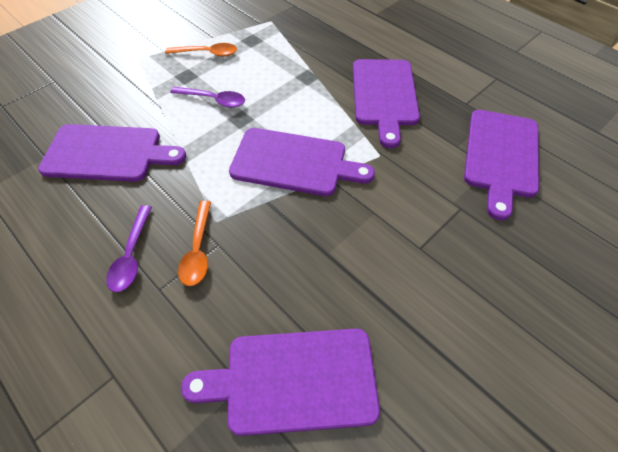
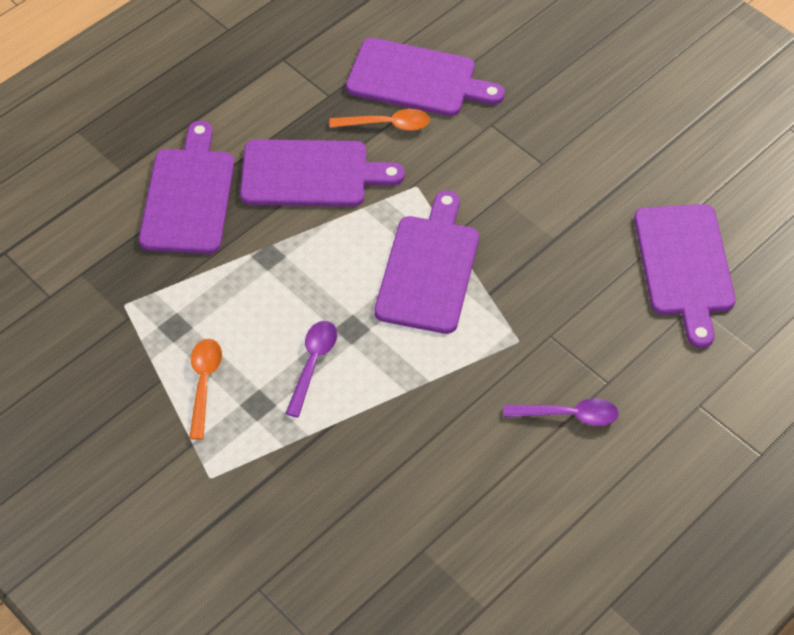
camera: 90 degrees left, 0 degrees up
purple cutting board [38,124,186,182] -> purple cutting board moved to [139,121,234,254]
orange spoon [178,201,211,286] -> orange spoon moved to [329,109,430,131]

